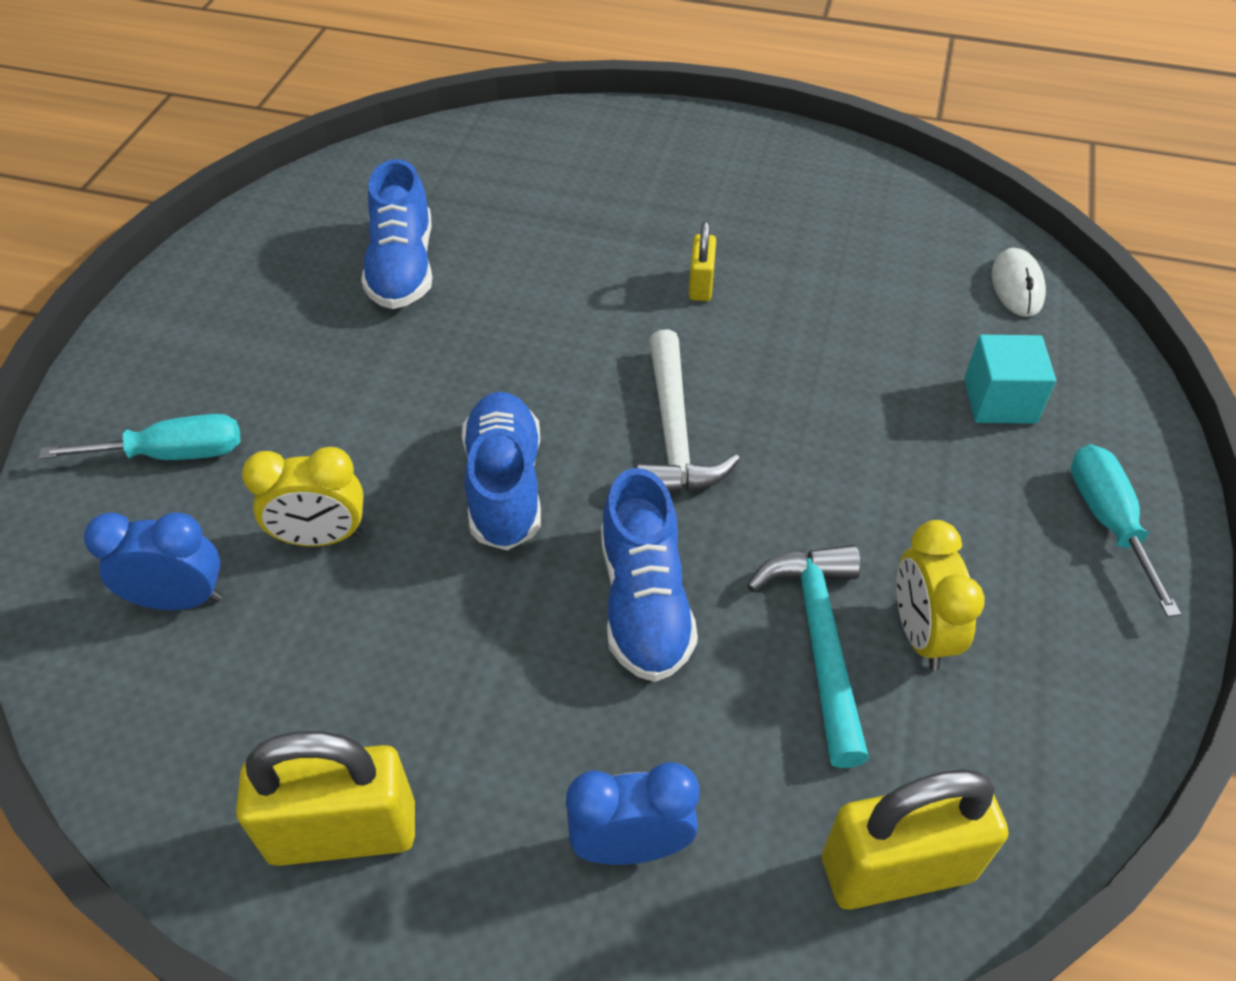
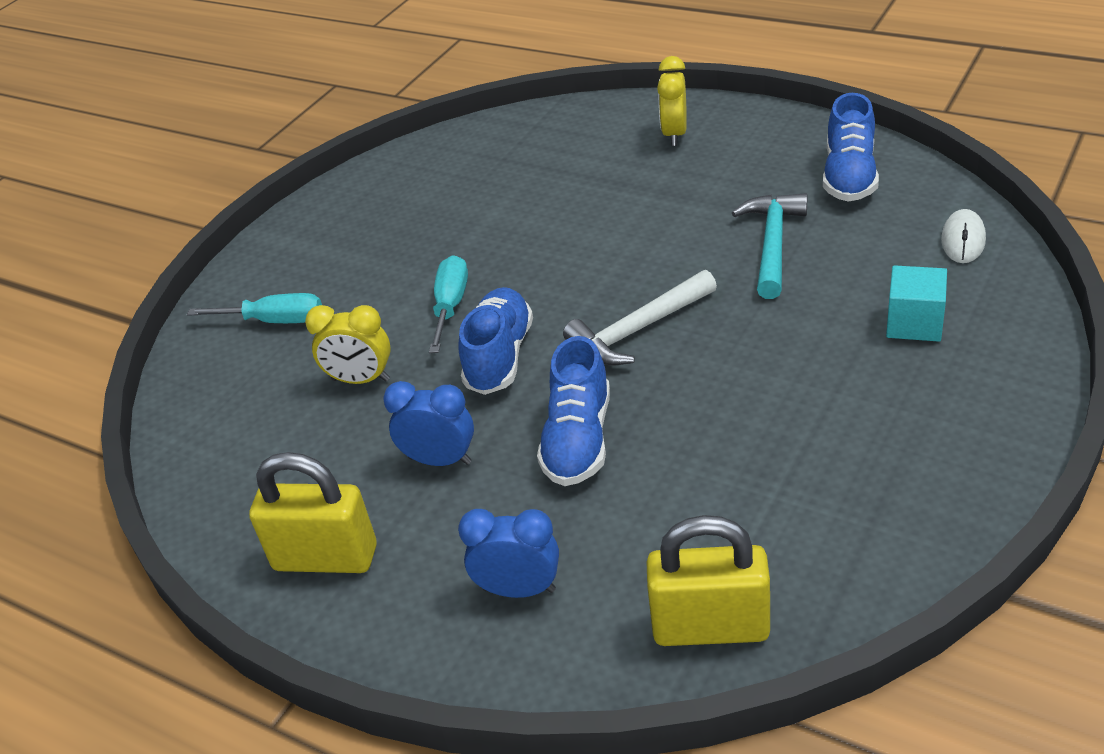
camera: 20 degrees right, 10 degrees down
blue clock [84,512,222,610] -> blue clock moved to [383,381,474,466]
blue shoe [361,159,432,309] -> blue shoe moved to [823,93,879,202]
white hammer [635,329,740,492] -> white hammer turned 45 degrees clockwise [563,270,717,365]
yellow padlock [689,221,716,301] -> none
turquoise hammer [747,545,869,768] -> turquoise hammer moved to [732,193,807,299]
yellow clock [896,520,985,670] -> yellow clock moved to [657,56,687,146]
turquoise screwdriver [1071,444,1181,617] -> turquoise screwdriver moved to [429,255,468,353]

